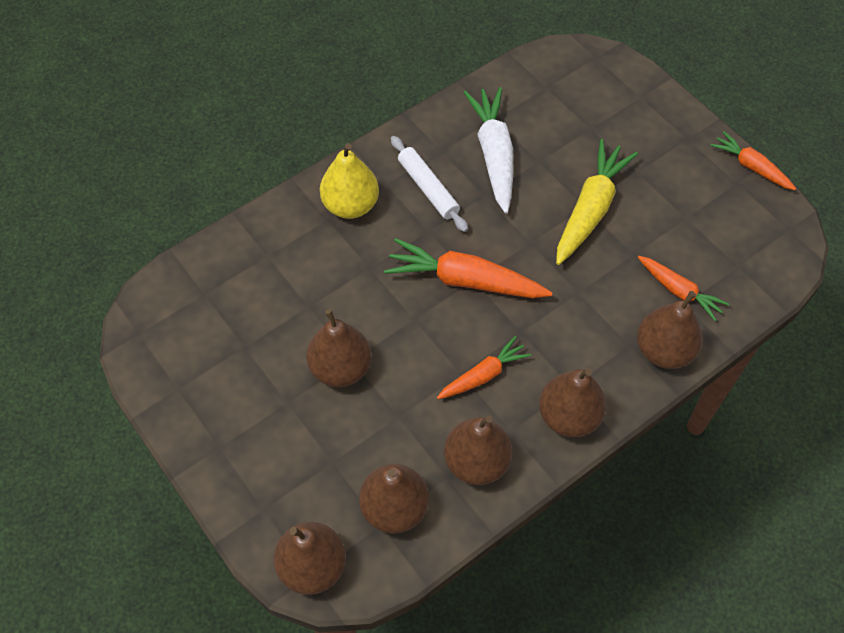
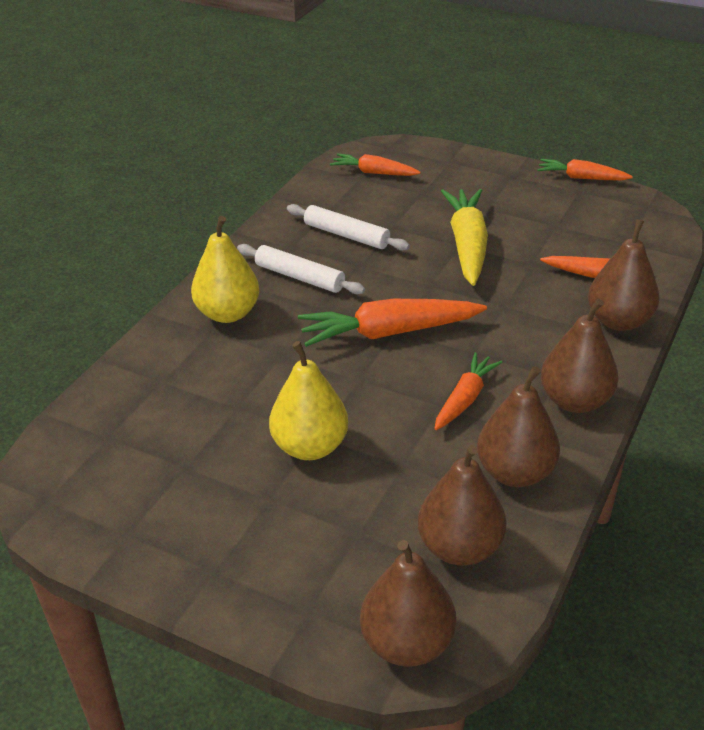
camera: 25 degrees left, 20 degrees down
brown pear [306,309,372,387] -> yellow pear [269,341,348,460]
white carrot [463,87,513,213] -> white rolling pin [287,204,410,251]
none -> orange carrot [330,153,421,176]

